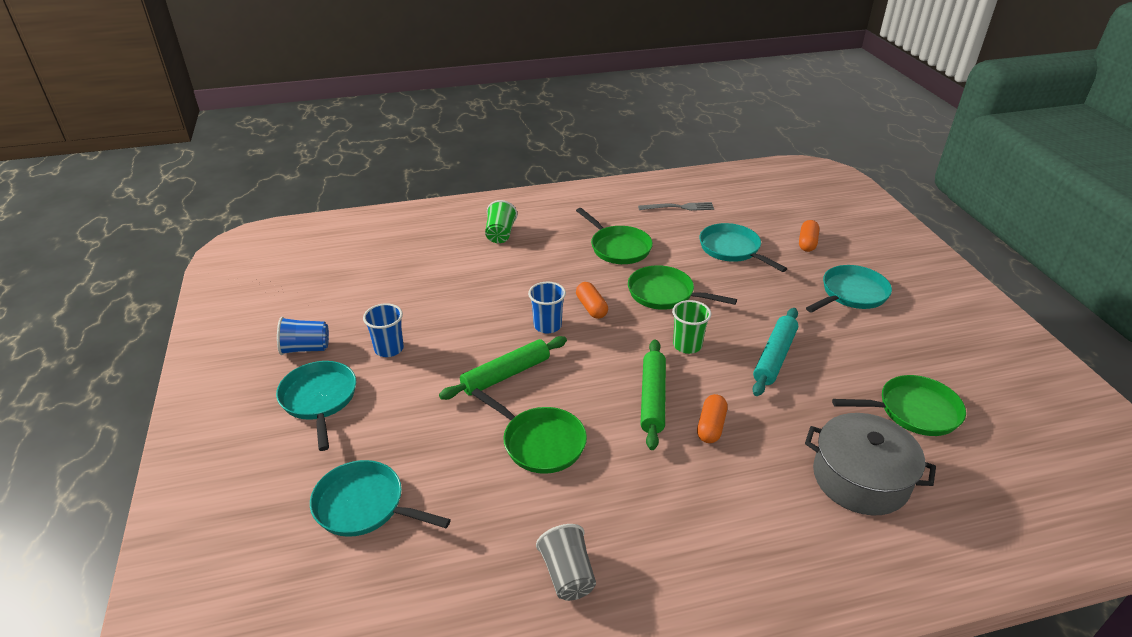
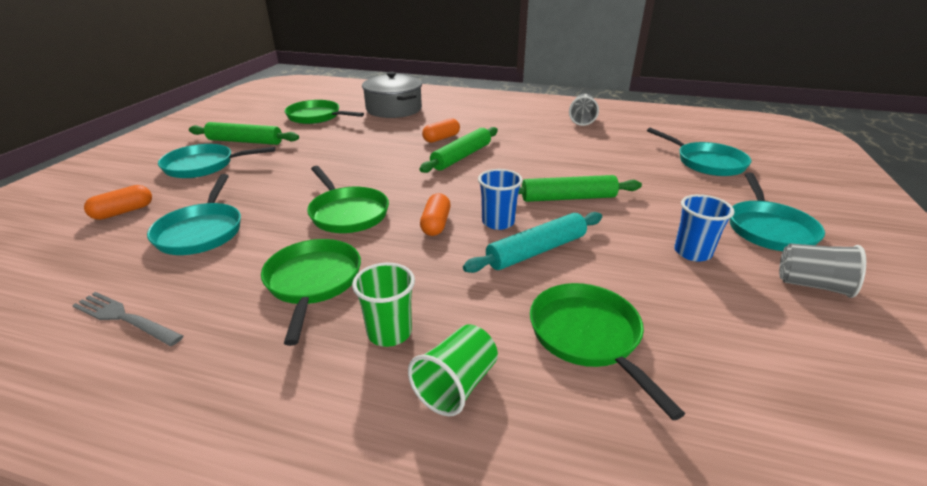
camera: 150 degrees left, 5 degrees down
blue cup [277,317,329,355] -> grey cup [779,243,866,298]
green pan [471,388,587,474] -> green pan moved to [530,283,685,420]
green cup [672,300,711,354] -> green cup moved to [352,263,415,347]
turquoise rolling pin [752,308,798,396] -> turquoise rolling pin moved to [463,212,602,273]
none -> green rolling pin [189,122,299,145]

